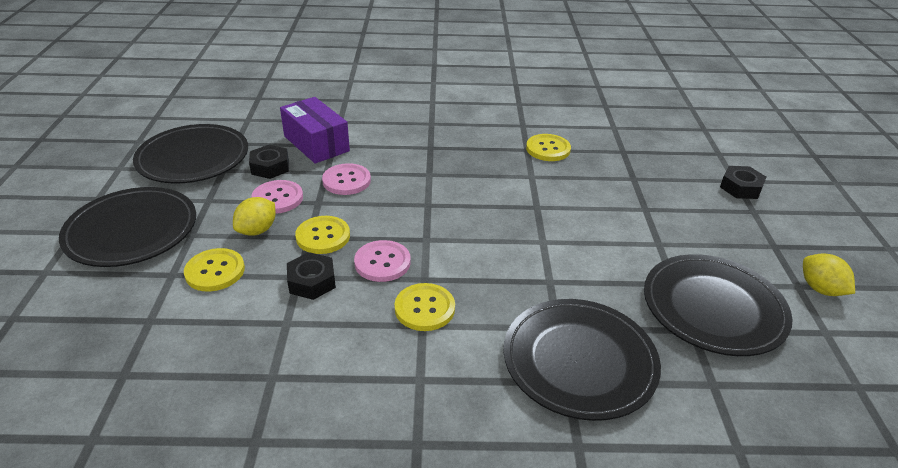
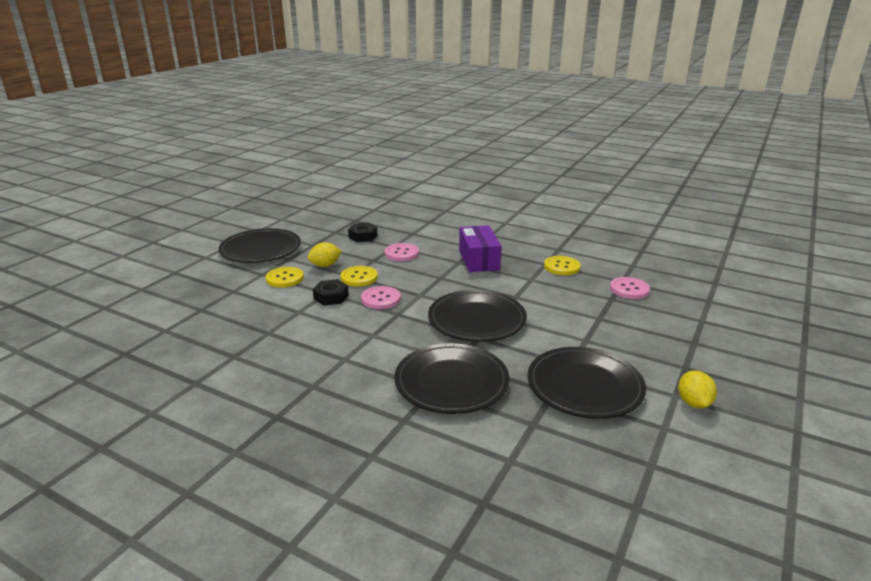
camera: 30 degrees right, 10 degrees down
black plate [133,124,248,184] -> black plate moved to [428,290,527,342]
pink button [251,180,303,214] -> pink button moved to [610,277,650,299]
purple box [280,97,350,164] -> purple box moved to [459,225,501,272]
yellow button [395,283,455,331] -> none
black nut [720,166,767,199] -> none

